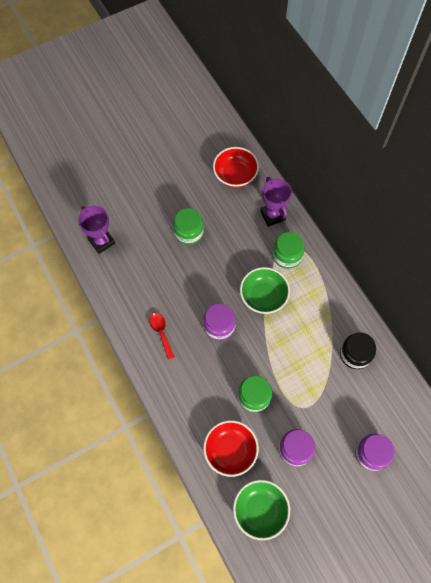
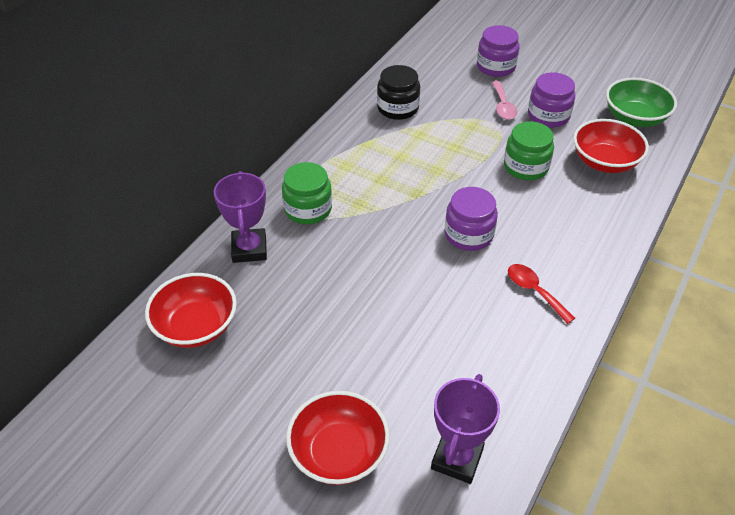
camera: 120 degrees left, 20 degrees down
red spoon [149,313,175,360] -> red spoon turned 105 degrees clockwise [508,264,575,324]
green jar [173,208,204,245] -> none
green bowl [240,267,290,314] -> none
purple trophy [260,177,292,227] -> purple trophy turned 45 degrees counterclockwise [214,171,267,263]
none -> red bowl [286,391,390,485]
none -> pink spoon [492,81,518,120]

